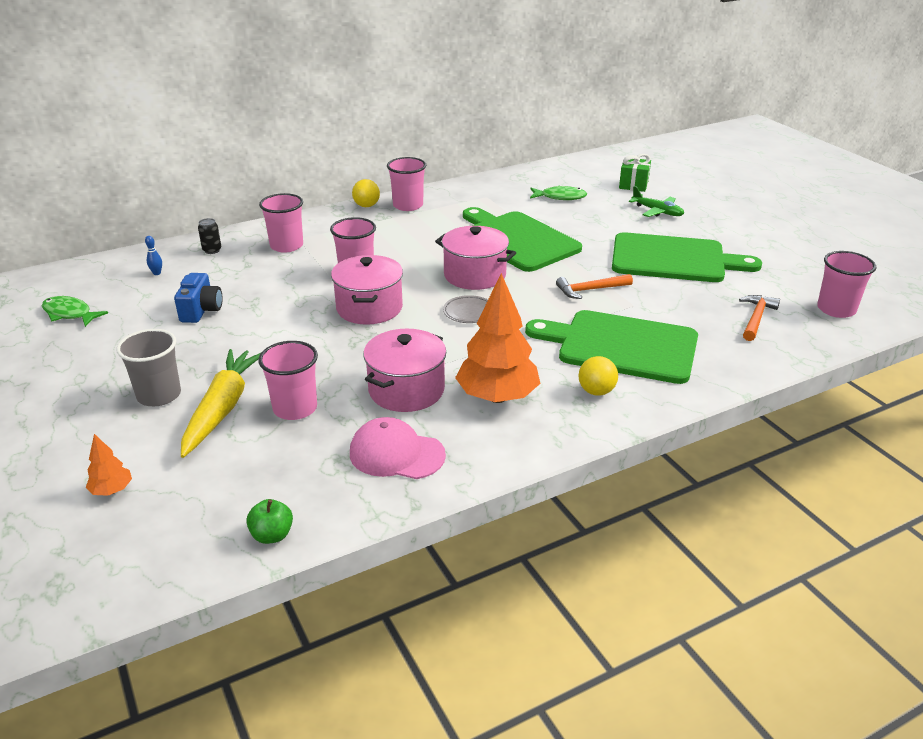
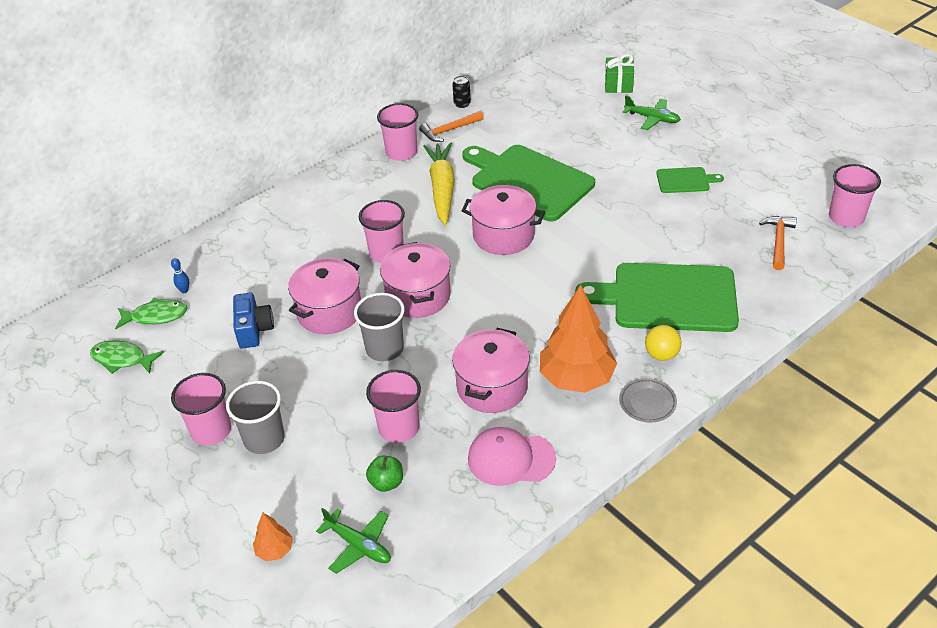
camera: 10 degrees left, 10 degrees up
yellow carrot [181,349,262,458] -> yellow carrot moved to [423,142,455,226]
black can [198,218,221,254] -> black can moved to [452,76,471,108]
green apple [246,499,293,544] -> green apple moved to [366,456,403,492]
pink cup [259,193,303,253] -> pink cup moved to [171,373,231,445]
yellow ball [352,179,380,207] -> none
grey plate [443,295,488,323] -> grey plate moved to [619,378,677,423]
green fish [530,186,587,200] -> green fish moved to [115,298,187,329]
orange hammer [556,274,633,299] -> orange hammer moved to [419,111,484,142]
green cutting board [612,232,762,282] -> green cutting board [656,167,724,193], size x0.46
none -> pink pot [288,258,361,334]
none -> green plane [316,508,391,574]
none -> grey cup [354,293,405,361]

